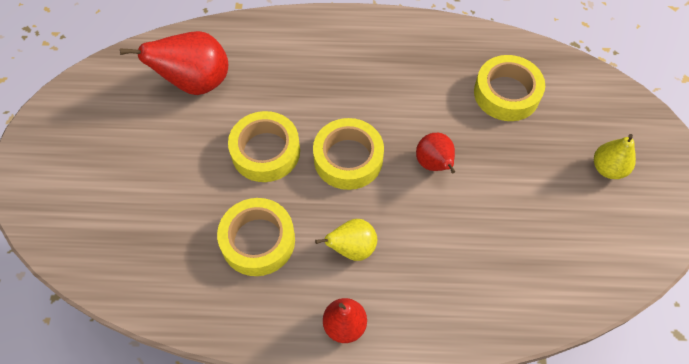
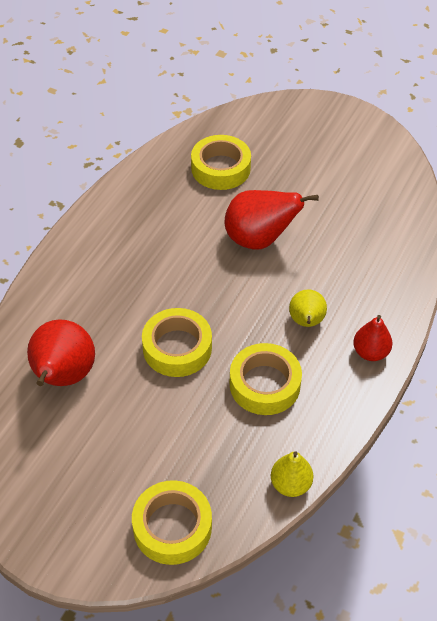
camera: 65 degrees left, 10 degrees down
yellow tape [313,118,384,190] -> yellow tape moved to [132,480,212,565]
red pear [416,133,455,173] -> red pear [225,190,319,249], size x1.69
yellow pear [594,134,636,179] -> yellow pear moved to [271,451,313,497]

